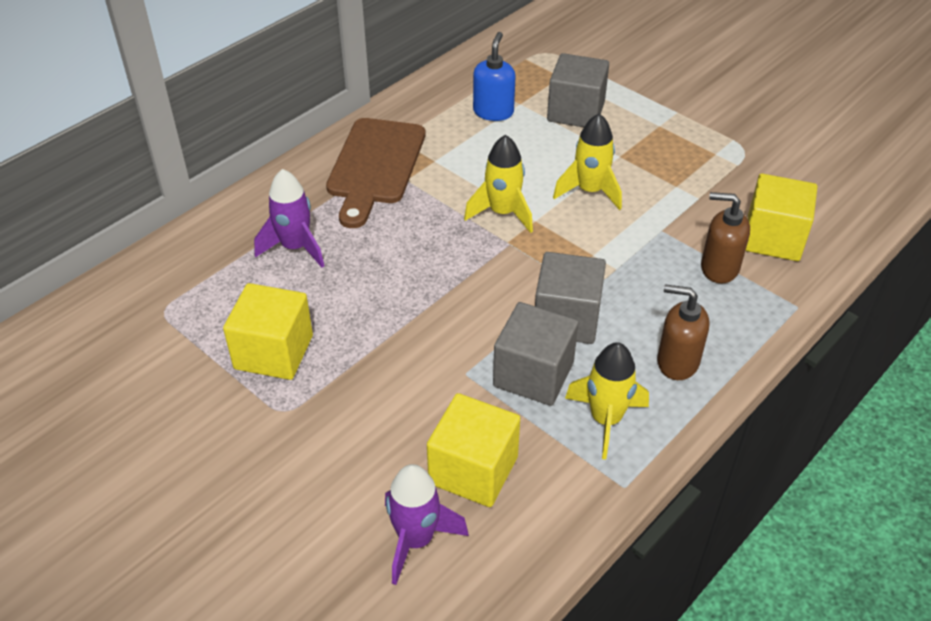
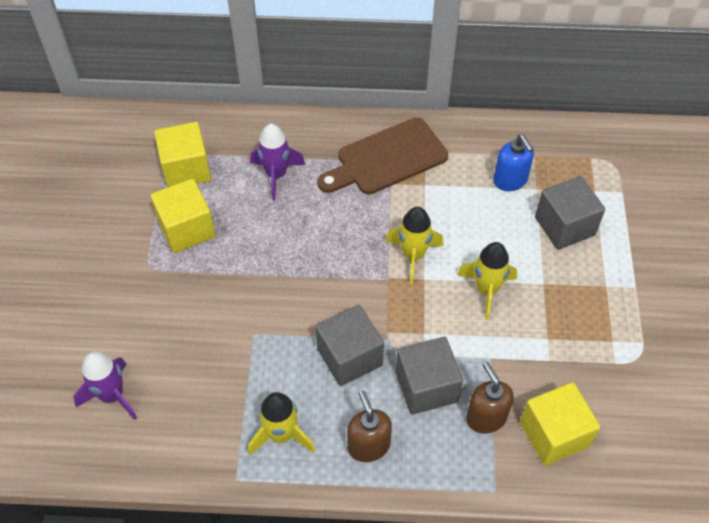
camera: 50 degrees right, 10 degrees up
yellow cube [427,393,520,507] -> yellow cube moved to [154,122,211,188]
blue soap dispenser [473,32,516,121] -> blue soap dispenser turned 90 degrees clockwise [493,134,534,191]
grey cube [493,302,579,406] -> grey cube moved to [396,337,463,415]

